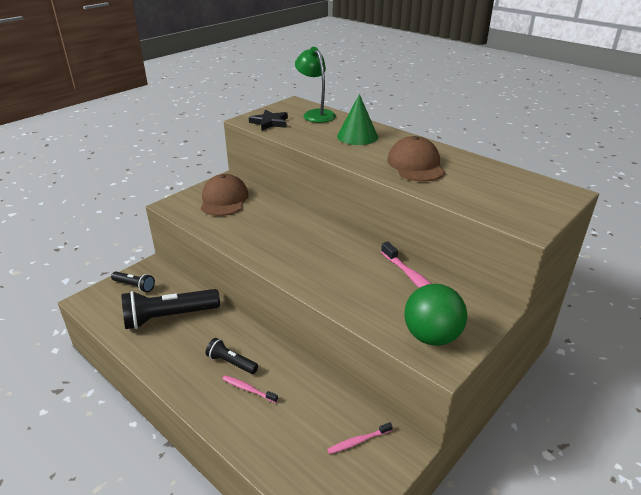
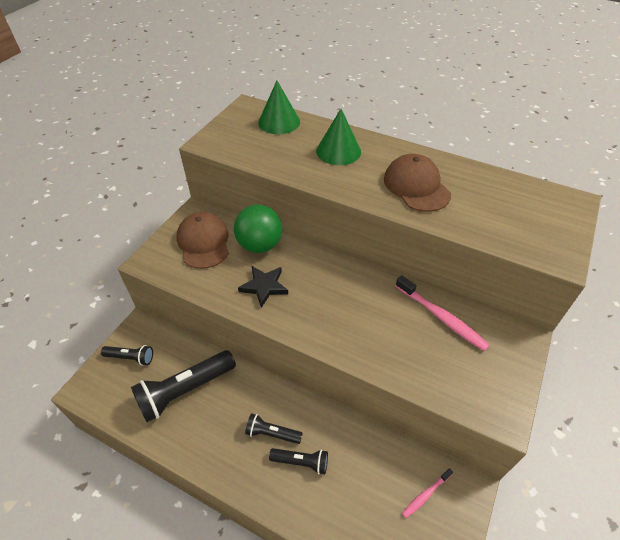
camera: 15 degrees left, 15 degrees up
pink toothbrush [222,375,278,403] -> black flashlight [269,448,328,475]
black star [249,110,288,130] -> black star moved to [238,266,288,308]
green lamp [295,47,336,123] -> green cone [258,81,300,134]
green ball [404,284,467,346] -> green ball moved to [234,204,282,253]

